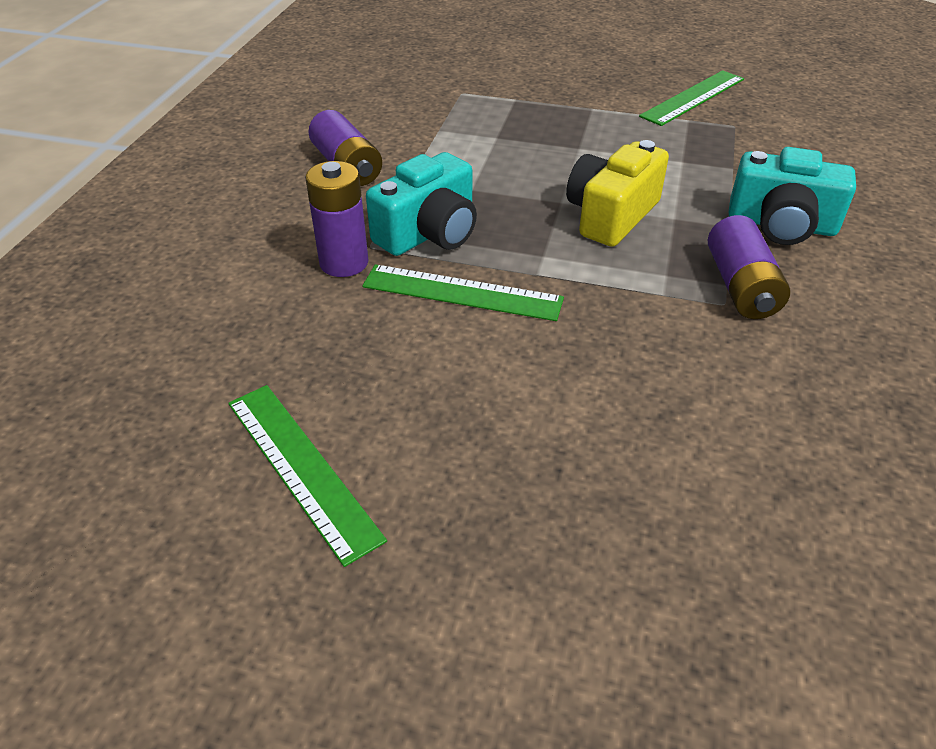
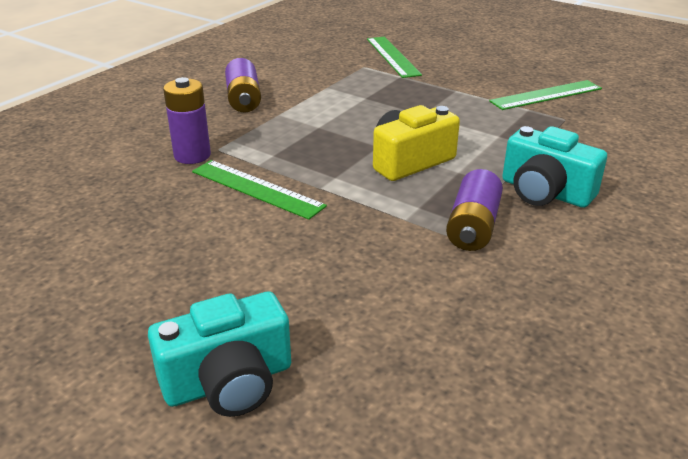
camera: 20 degrees right, 10 degrees down
green ruler [228,385,387,567] -> green ruler moved to [367,37,422,78]
turquoise camera [366,152,477,256] -> turquoise camera moved to [148,292,291,417]

